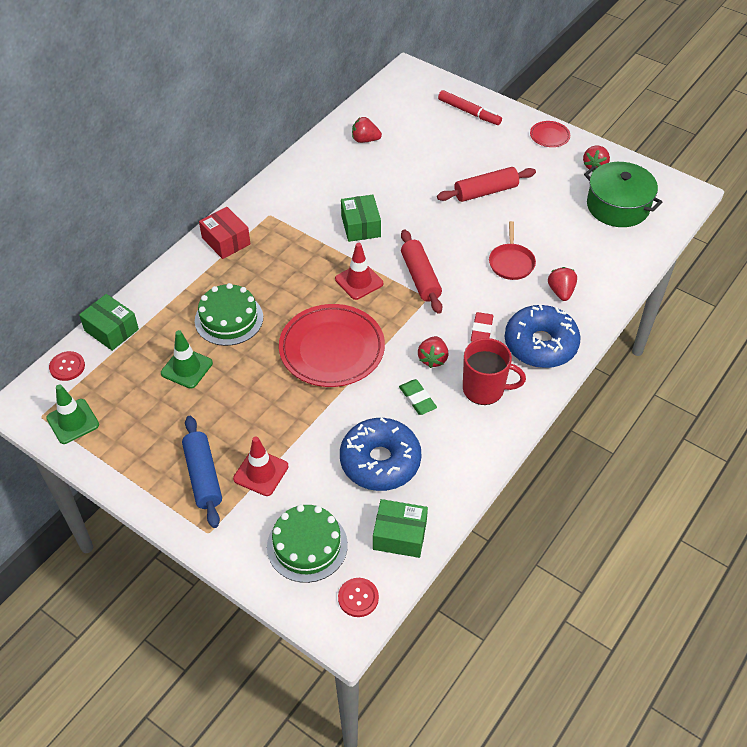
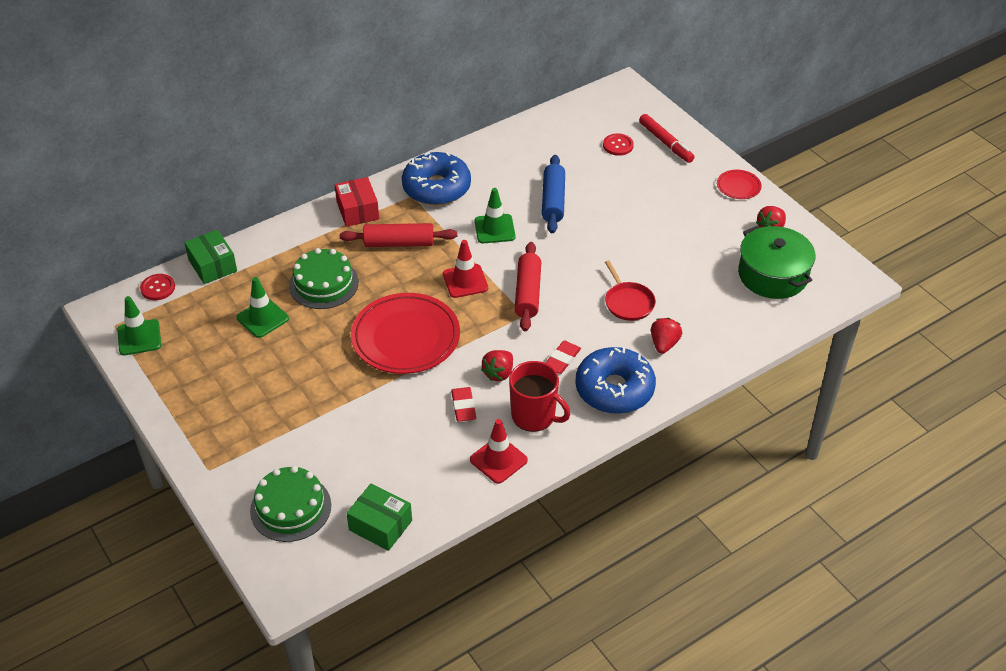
camera: 20 degrees right, 5 degrees down
blue rolling pin [182,416,222,528] -> blue rolling pin moved to [542,155,565,233]
red traffic cone [233,436,288,496] -> red traffic cone moved to [470,419,528,484]
red button [338,578,379,617] -> red button moved to [603,133,634,156]
blue donut [340,417,422,491] -> blue donut moved to [402,152,471,205]
green box [341,195,381,242] -> green traffic cone [475,188,515,243]
red strawberry [352,117,382,143] -> none
green eraser [399,379,437,415] -> red eraser [451,387,476,422]
red rolling pin [437,167,536,202] -> red rolling pin moved to [340,223,457,247]
red pan [489,221,536,280] -> red pan turned 45 degrees counterclockwise [605,260,656,321]

